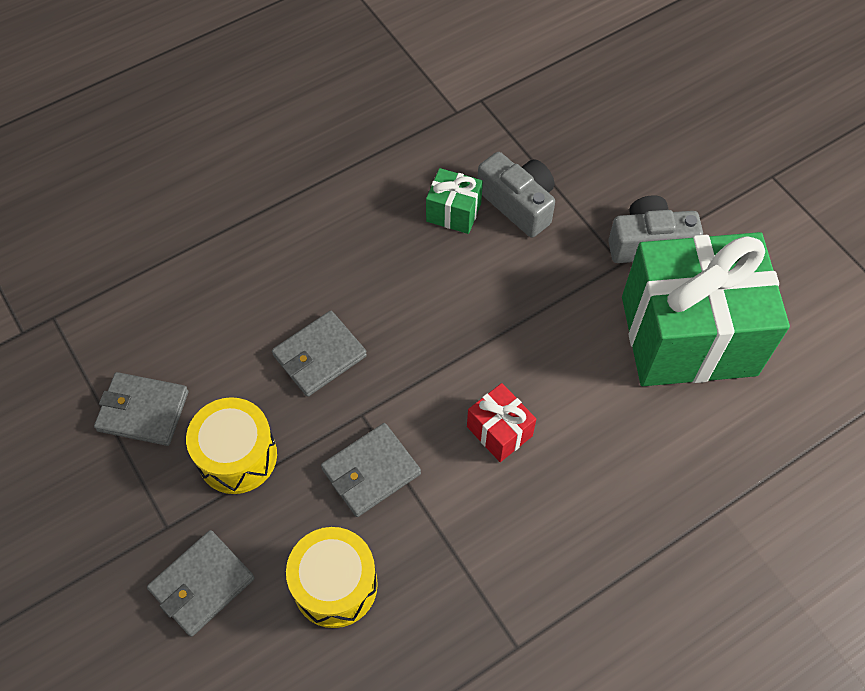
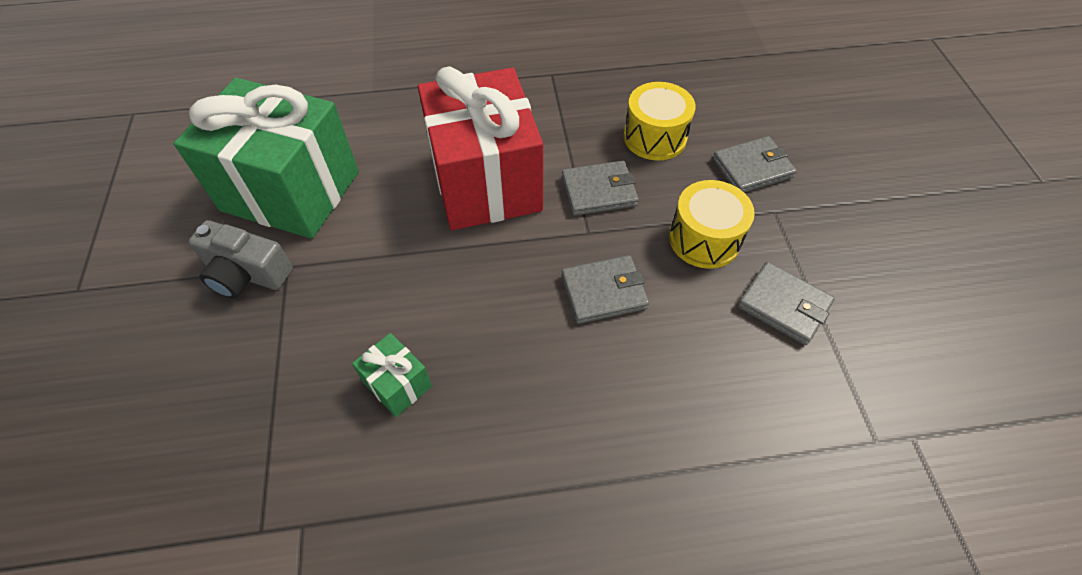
camera: 155 degrees left, 5 degrees down
red gift [467,383,536,462] -> red gift [418,66,543,230], size x2.44
grey camera [478,152,555,238] -> none

